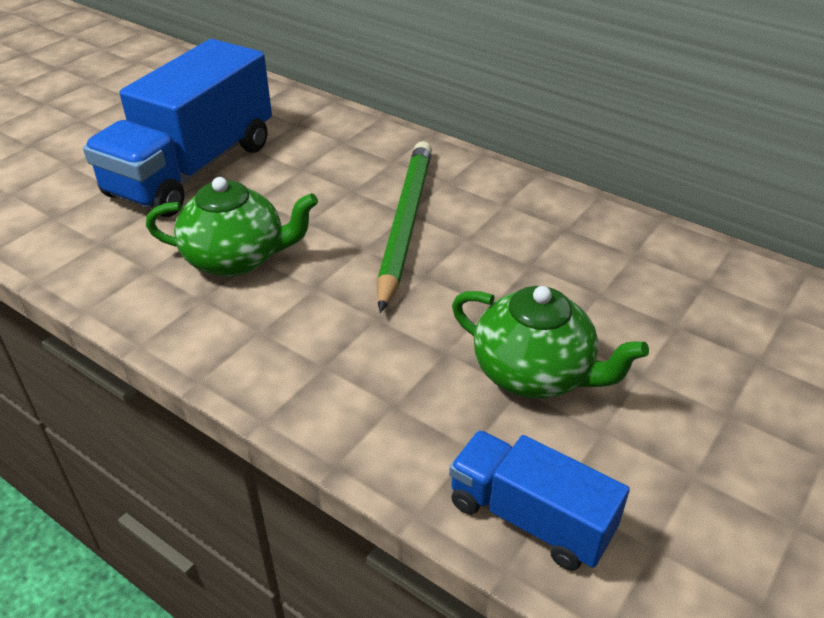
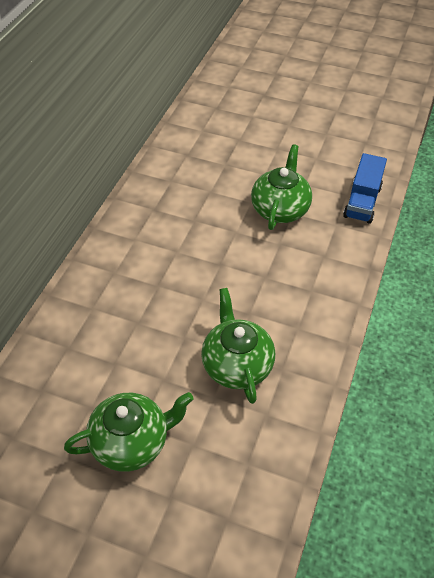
camera: 105 degrees left, 10 degrees up
blue truck [83,39,272,217] -> green teapot [64,392,194,472]
green pencil [377,141,432,313] -> none

